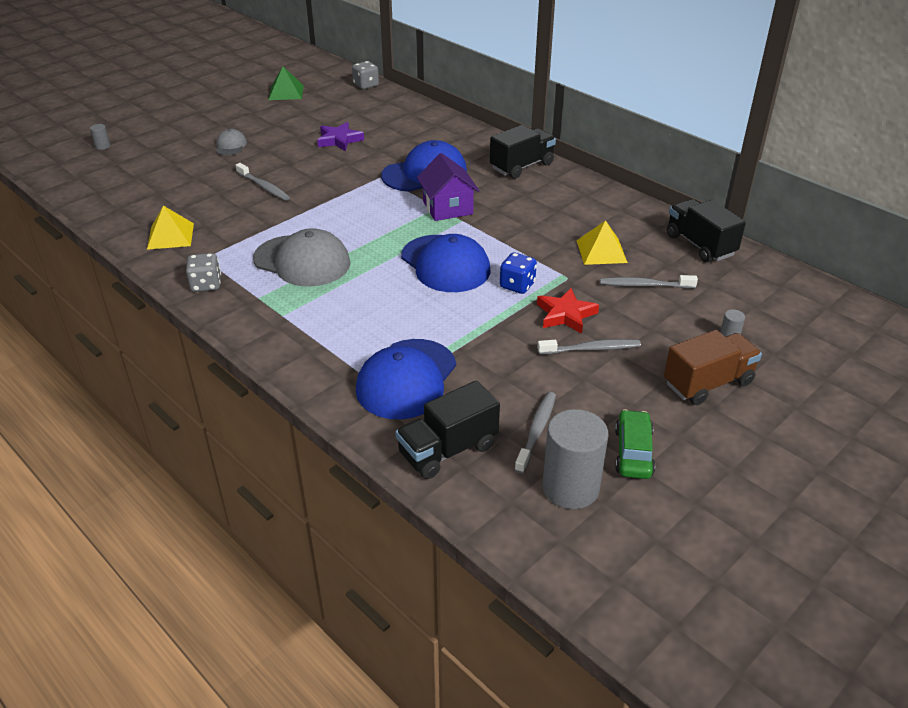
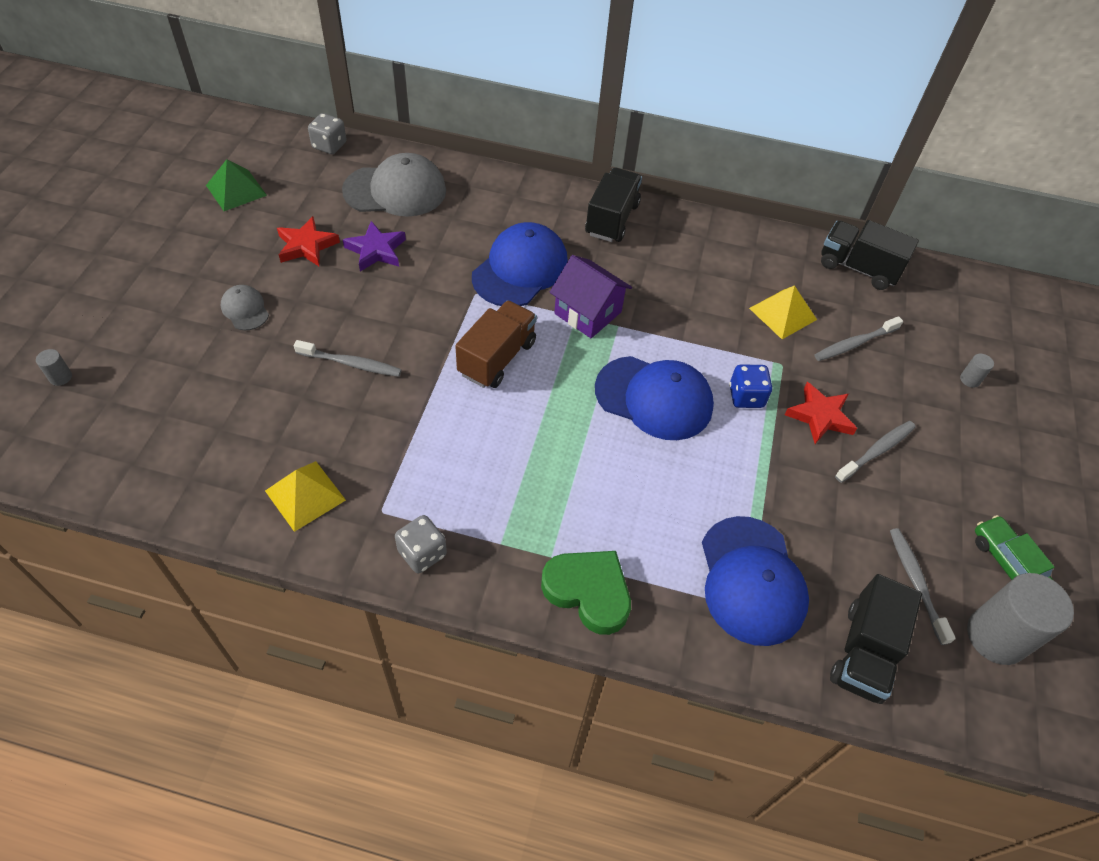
camera: 35 degrees left, 15 degrees up
grey cap [253,228,350,287] -> grey cap moved to [342,153,446,217]
brown truck [664,330,762,405] -> brown truck moved to [455,300,537,388]
none -> red star [277,216,340,266]
none -> green heart [541,551,631,635]

